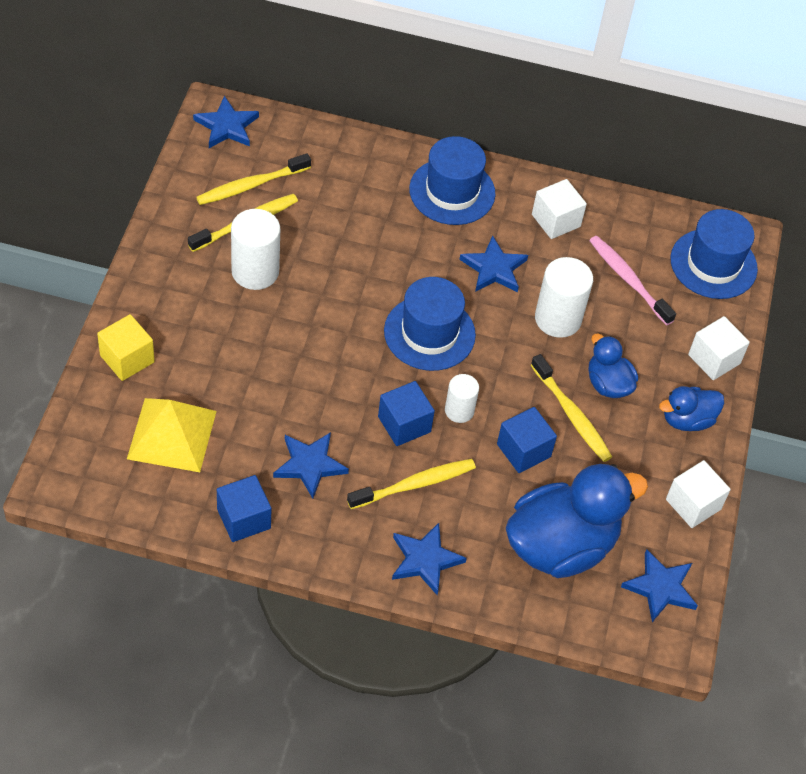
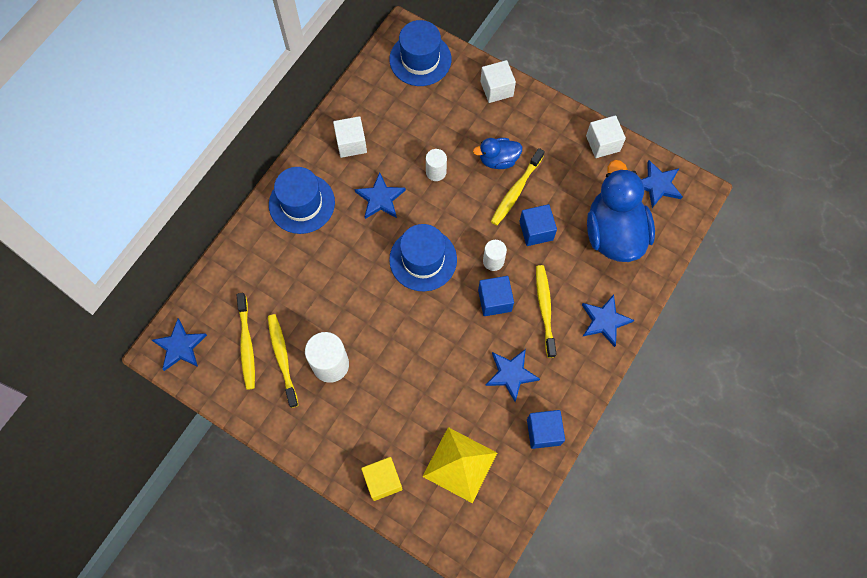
camera: 65 degrees left, 15 degrees up
yellow toothbrush [531,354,612,462] -> yellow toothbrush turned 135 degrees clockwise [491,148,545,225]
white cylinder [535,257,593,338] -> white cylinder [426,149,447,181], size x0.60
pink toothbrush [589,236,676,325] -> none
blue duck [659,386,724,431] -> none

